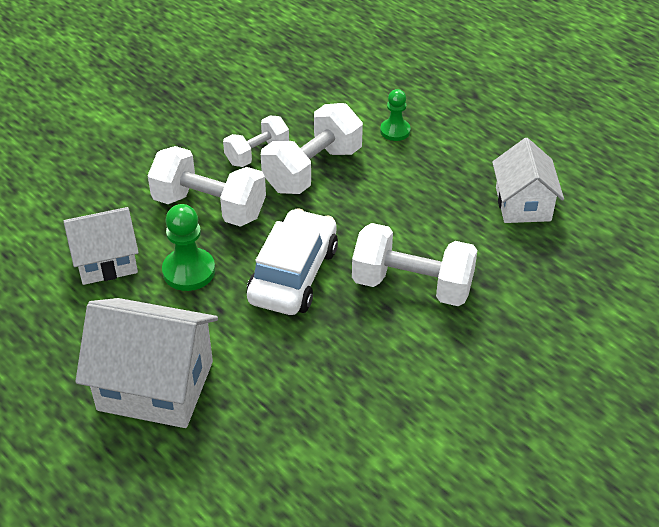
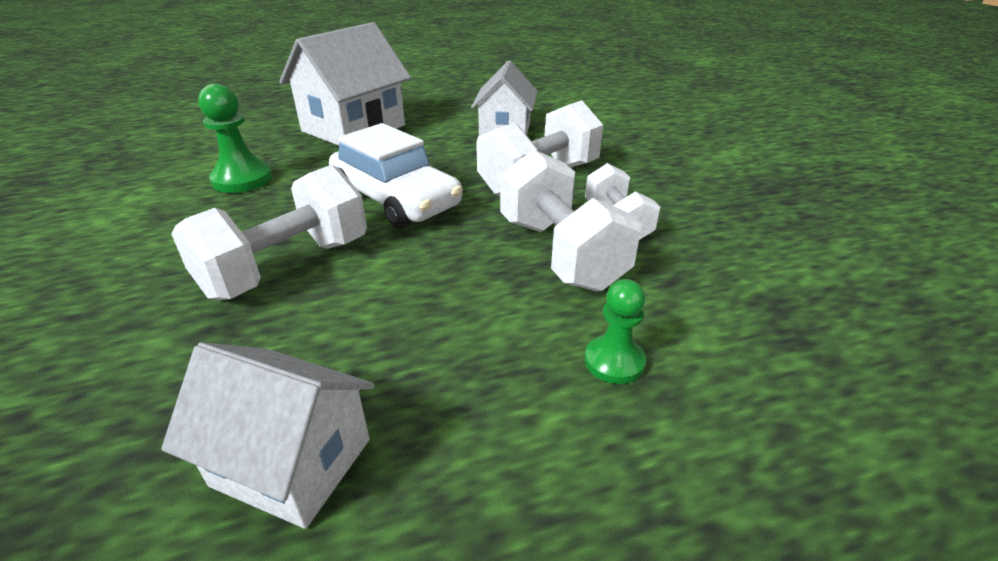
camera: 115 degrees right, 10 degrees down
green pawn [162,204,215,291] -> green pawn moved to [198,84,272,193]

